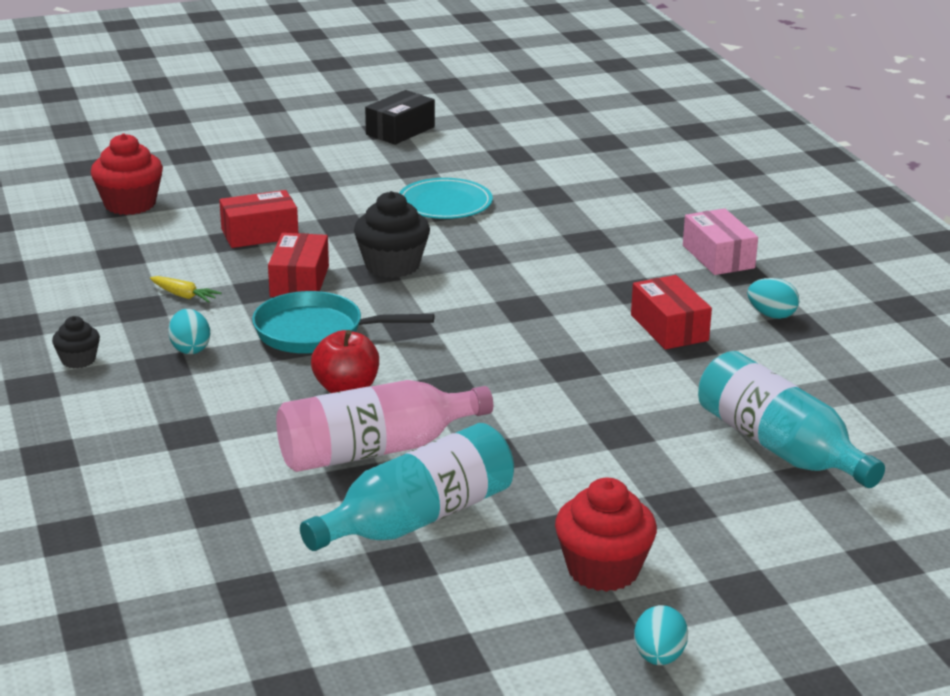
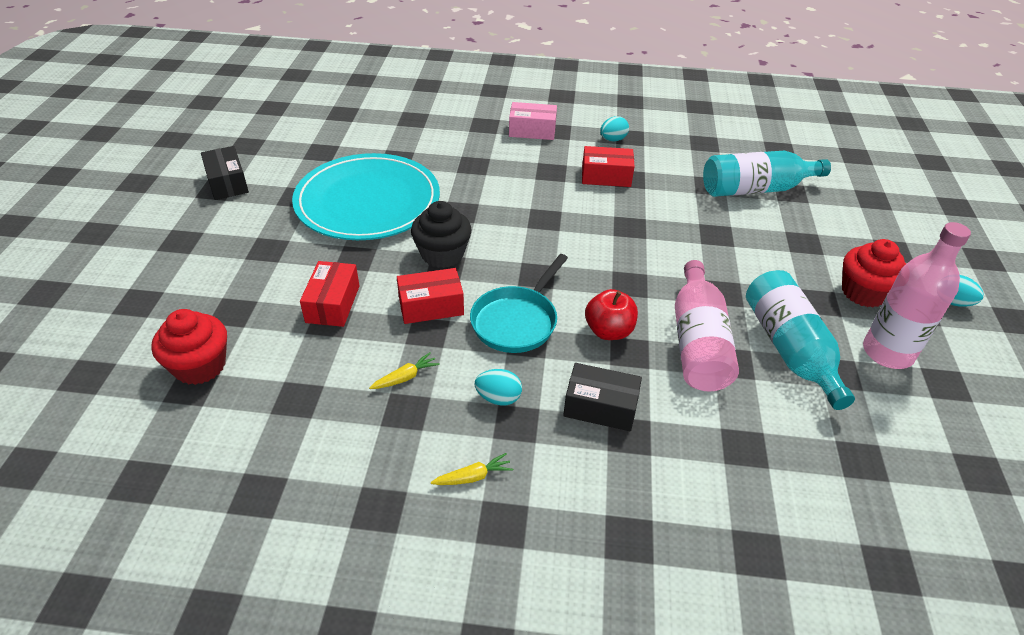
camera: 65 degrees left, 15 degrees up
black cupcake [52,316,100,369] -> yellow carrot [431,453,513,485]
red box [268,233,329,297] -> red box turned 45 degrees counterclockwise [397,268,464,324]
turquoise plate [399,178,493,219] -> turquoise plate [292,153,440,240], size x1.96
none -> black box [563,363,642,431]
none -> pink bottle [863,222,971,369]

